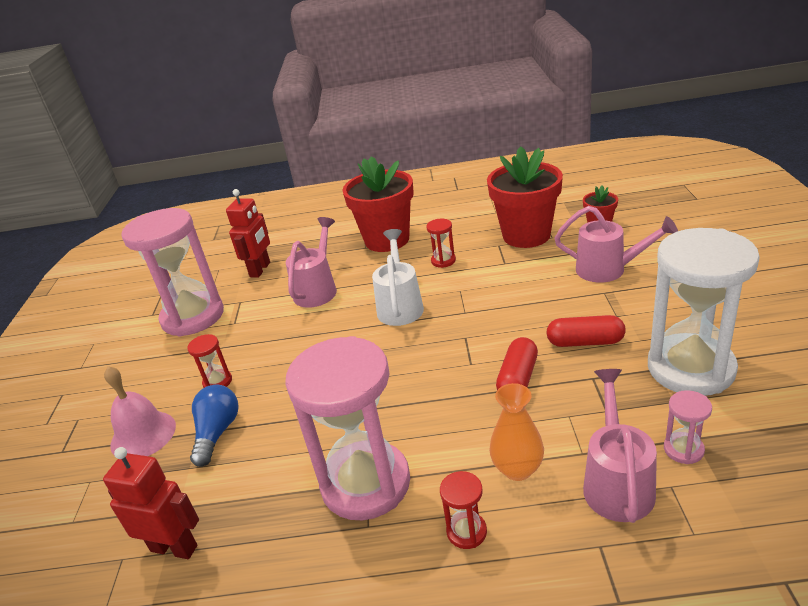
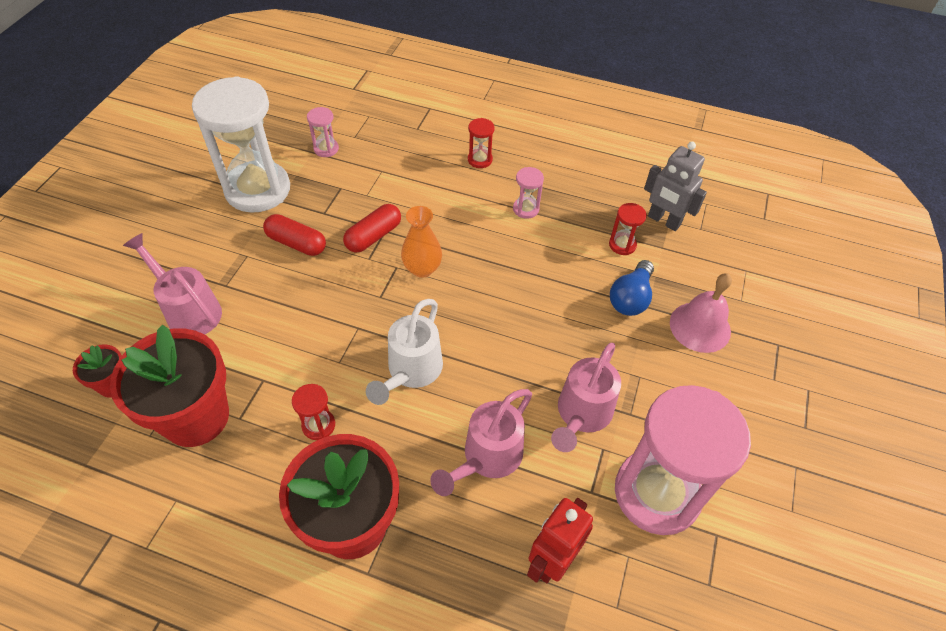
camera: 165 degrees left, 20 degrees up
red robot [103,447,199,559] -> grey robot [644,142,707,231]
red hourglass [187,334,232,388] -> red hourglass moved to [609,203,647,255]
pink hourglass [285,336,410,520] -> pink hourglass [513,167,544,219], size x0.40
orange vase [489,383,544,481] -> orange vase moved to [401,206,442,278]
pink watering can [583,369,657,523] -> pink watering can moved to [551,343,621,452]

